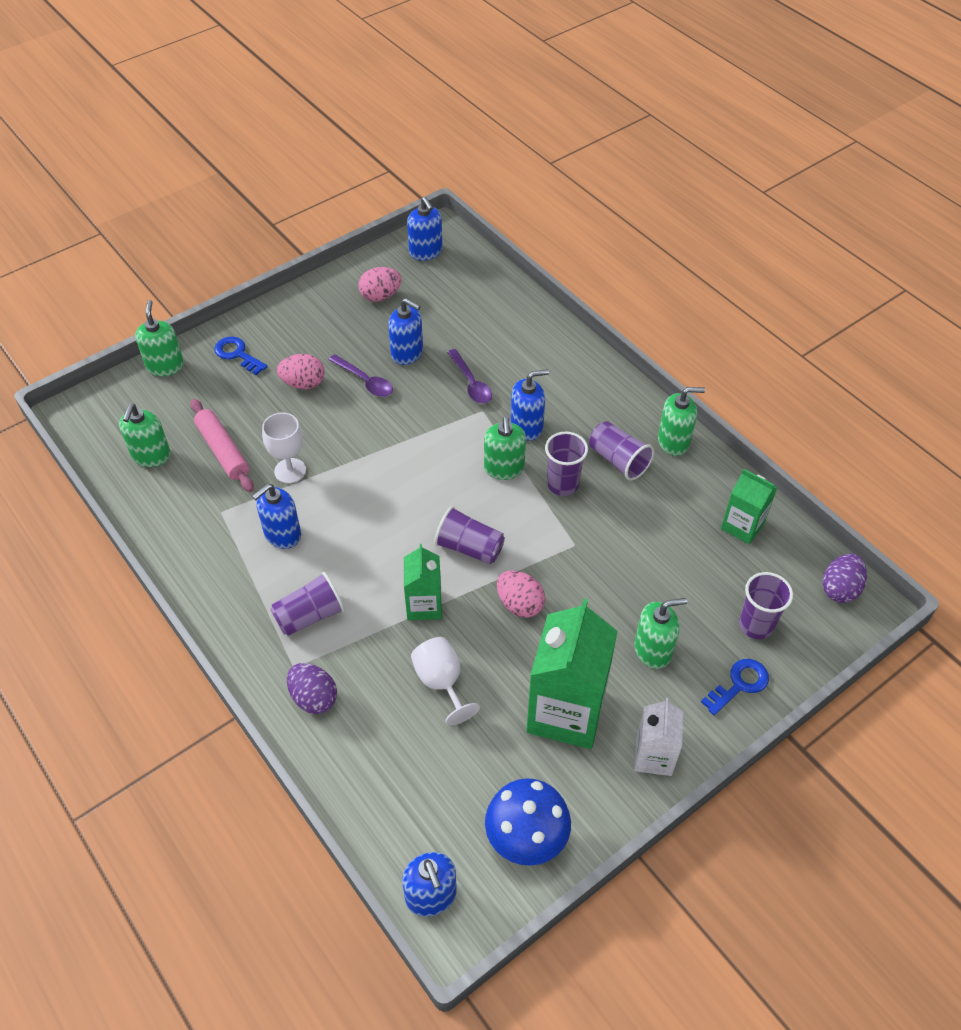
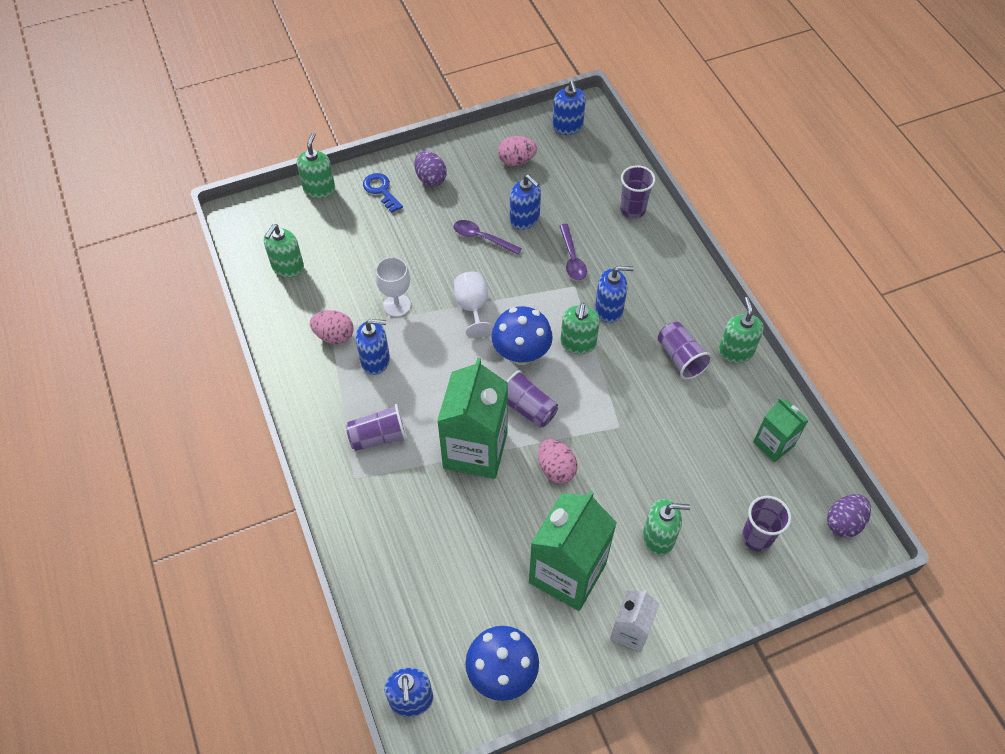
camera: 15 degrees right, 5 degrees up
pink rolling pin [190,399,254,492] -> none
blue soap dispenser [252,484,301,549] -> blue soap dispenser turned 150 degrees counterclockwise [356,319,390,375]
pink egg [277,354,325,389] -> pink egg moved to [310,310,354,344]
purple egg [287,663,337,714] -> purple egg moved to [414,151,446,186]
purple spoon [328,354,393,397] -> purple spoon turned 150 degrees clockwise [453,220,522,254]
green carton [404,544,442,620] -> green carton [437,358,508,479], size x1.82
white goblet [411,637,480,726] -> white goblet moved to [454,271,493,338]
purple cup [545,432,588,496] -> purple cup moved to [620,165,655,219]
green soap dispenser [658,387,705,456] -> green soap dispenser turned 105 degrees counterclockwise [719,297,764,363]
blue key [701,659,769,715] -> none
none -> blue mushroom [491,306,553,365]

